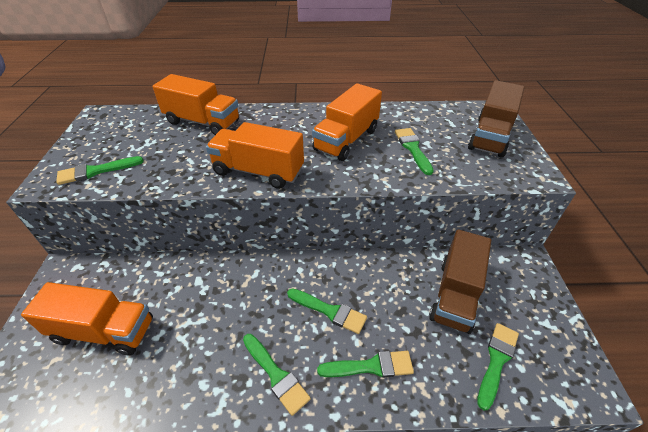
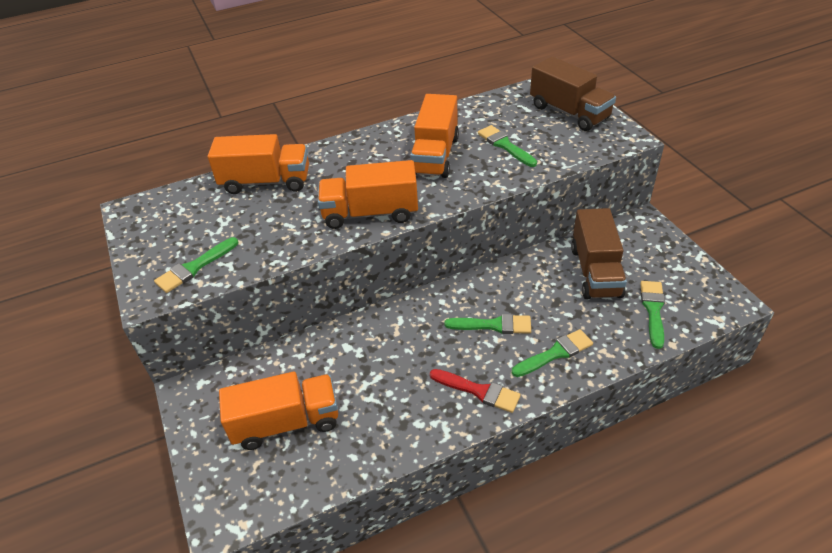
camera: 20 degrees left, 0 degrees up
green brush [243,334,311,416] -> red brush [430,369,521,413]
brown truck [468,80,525,158] -> brown truck turned 45 degrees counterclockwise [530,56,616,131]

